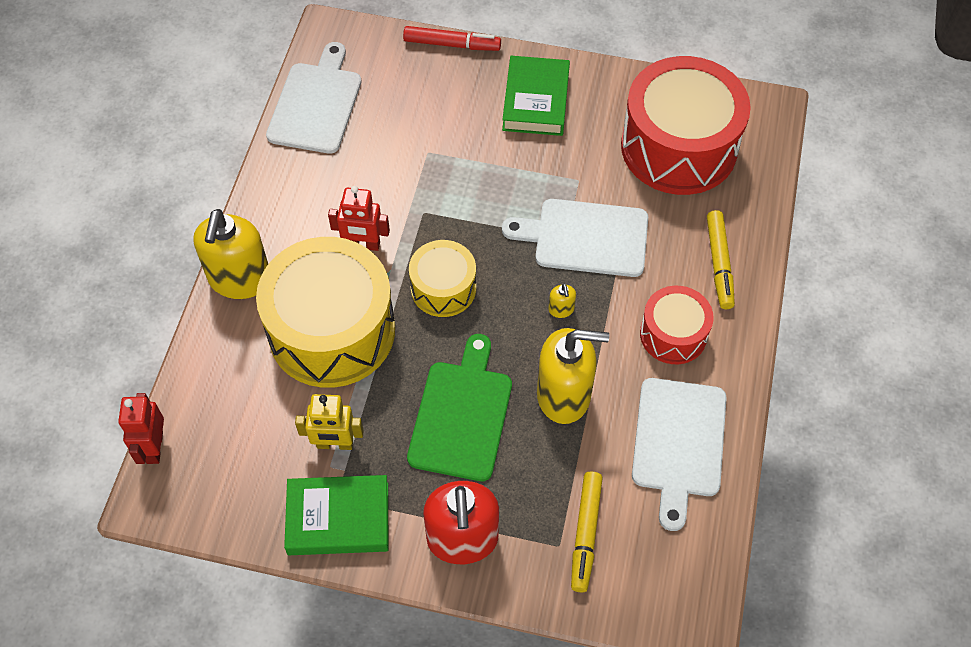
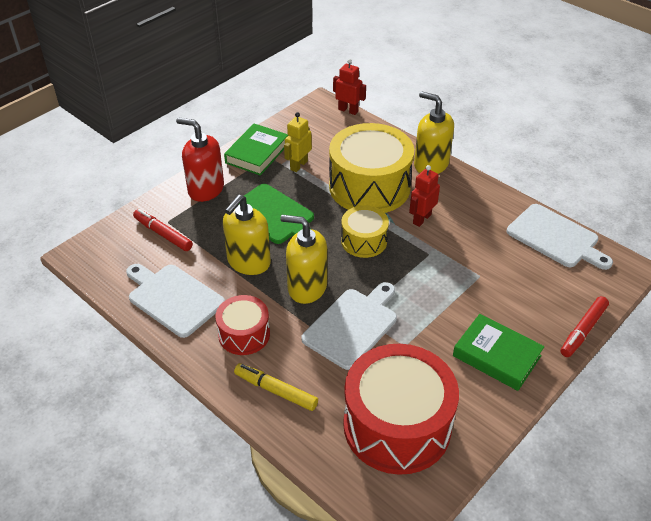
camera: 120 degrees right, 15 degrees down
yellow soap dispenser [548,284,576,318] -> yellow soap dispenser [280,215,327,304], size x2.48
yellow marker [571,472,603,592] -> red marker [133,209,193,251]

